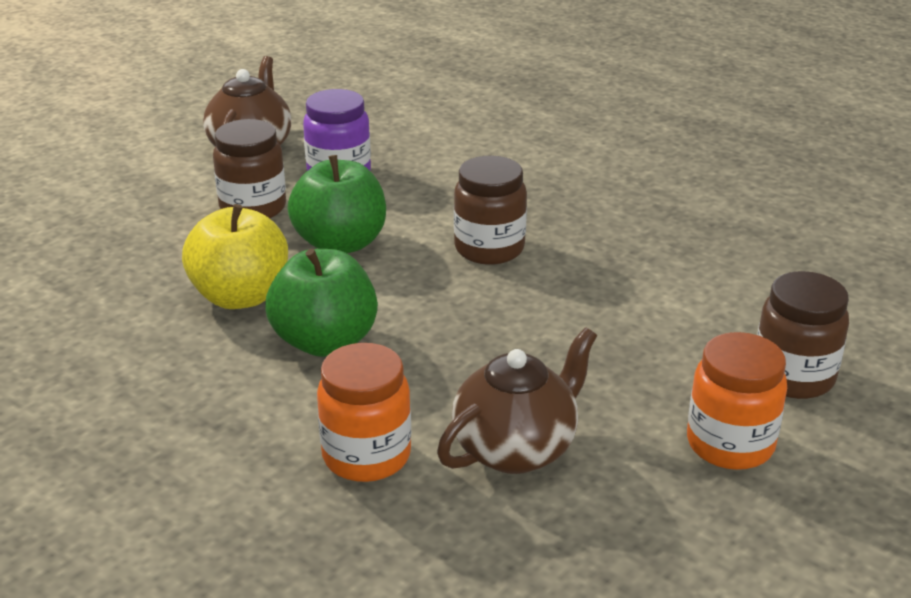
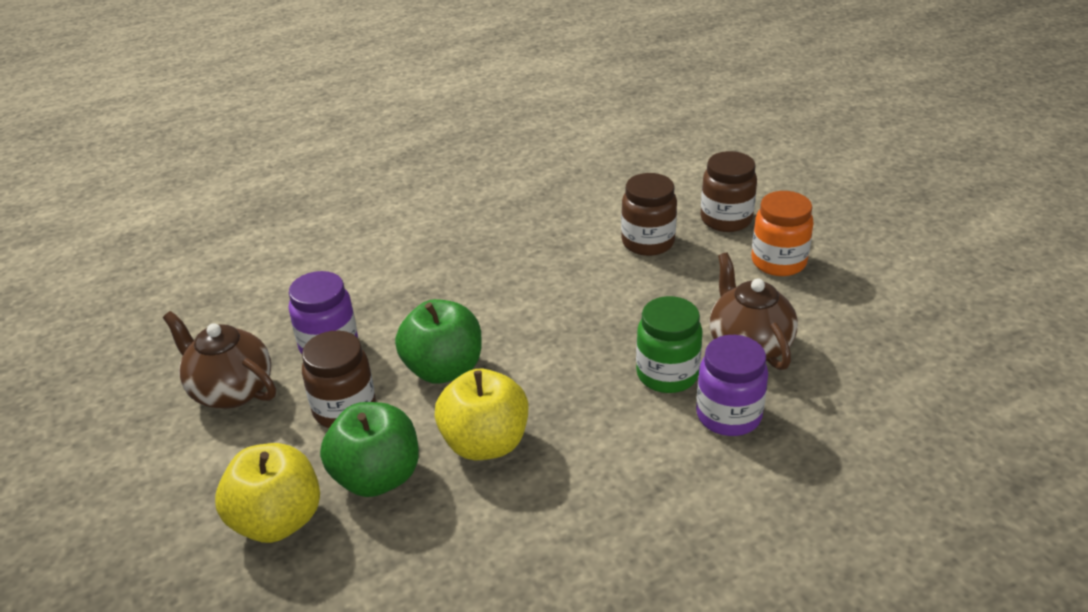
camera: 65 degrees left, 5 degrees up
green apple [265,249,378,357] -> green apple moved to [320,402,419,497]
orange jar [317,343,411,482] -> purple jar [696,335,768,436]
brown jar [454,156,527,265] -> brown jar moved to [621,173,677,256]
none -> yellow apple [215,443,320,543]
none -> green jar [636,296,703,393]

